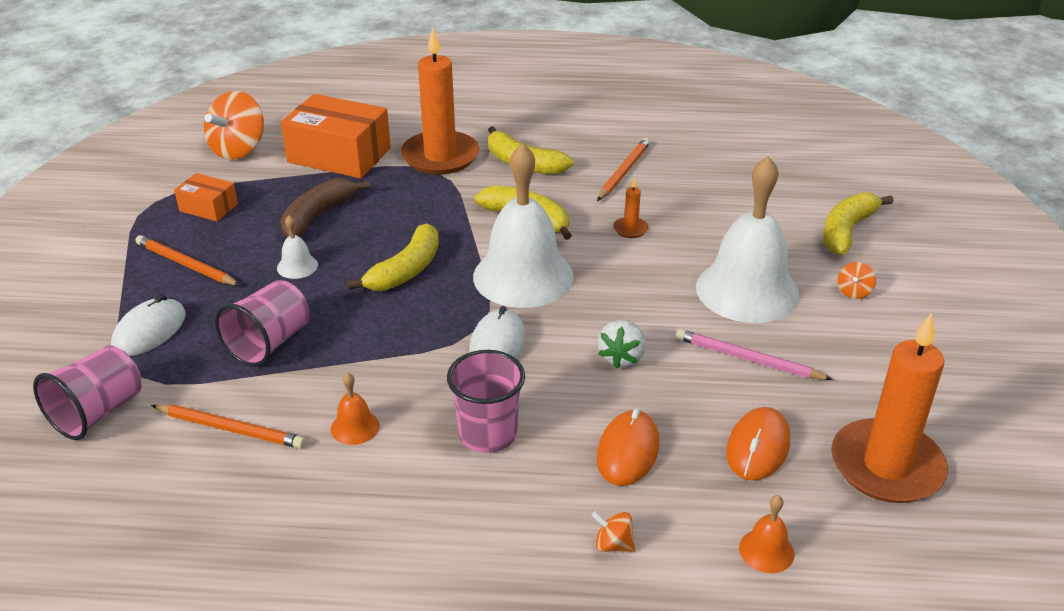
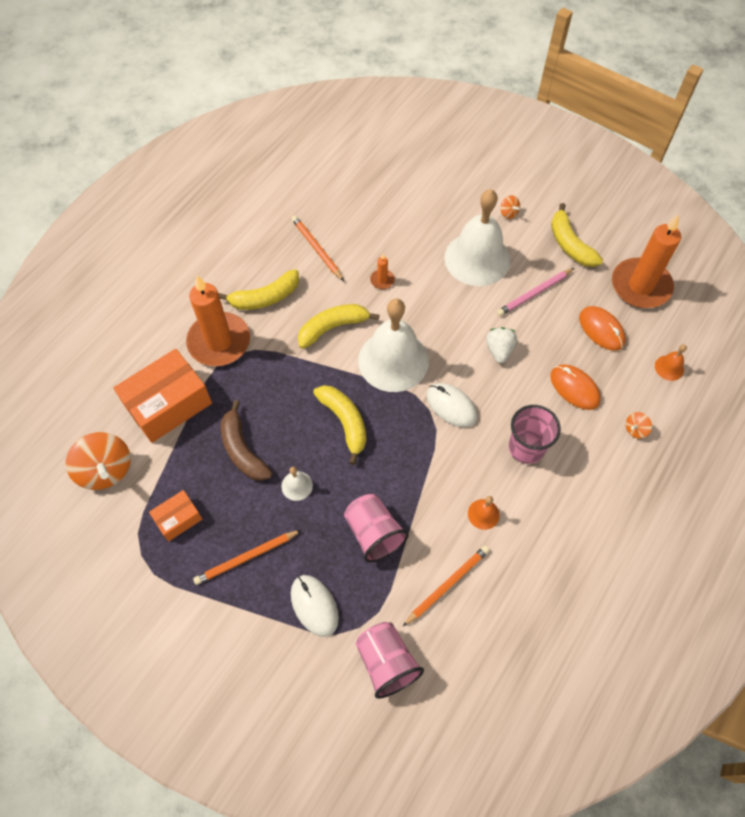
camera: 60 degrees left, 25 degrees up
white strawberry [598,320,646,369] -> white strawberry turned 135 degrees counterclockwise [486,327,517,363]
yellow banana [823,192,894,255] -> yellow banana moved to [551,203,603,267]

